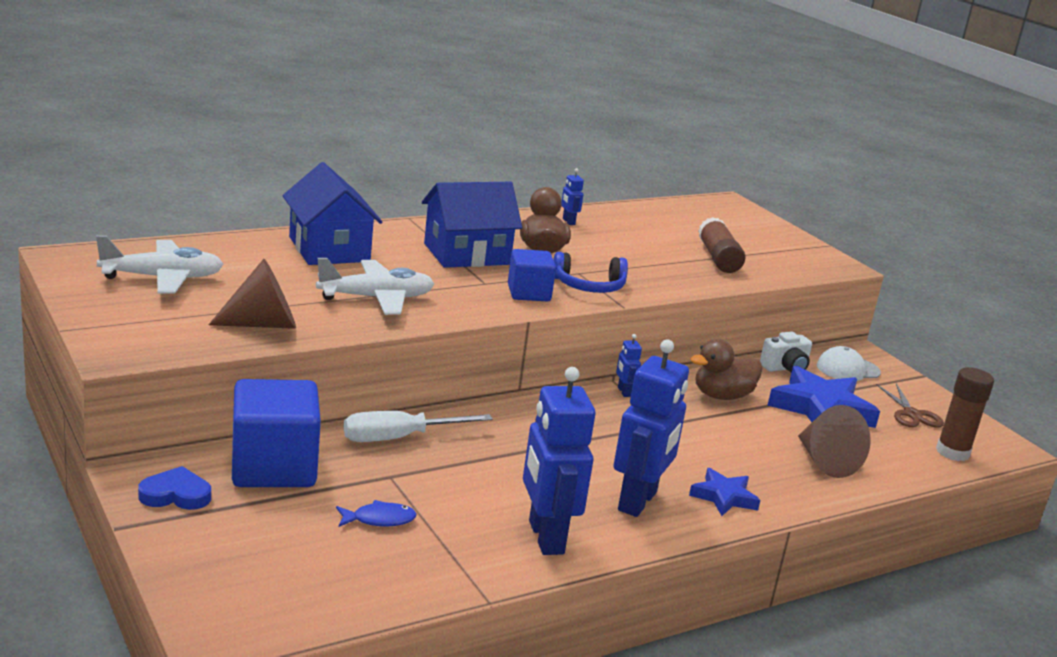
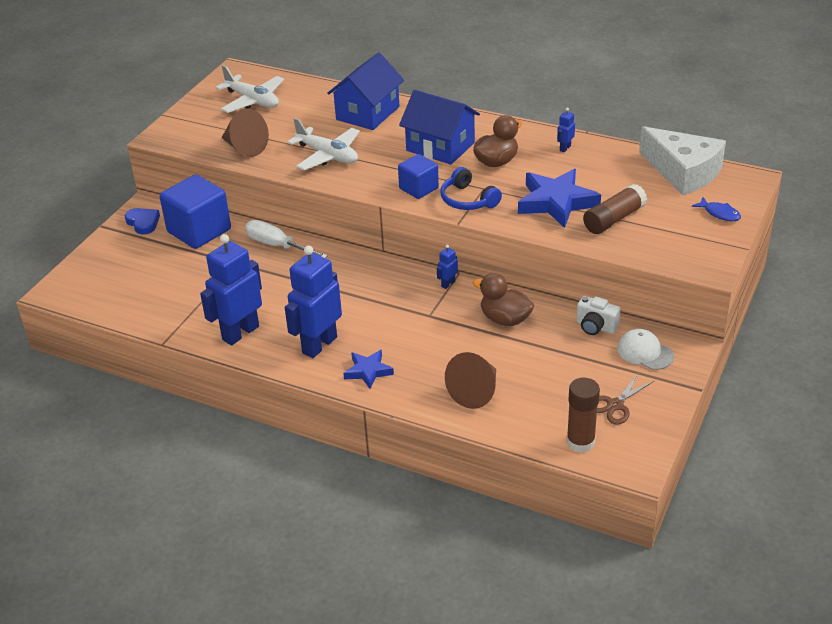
camera: 60 degrees right, 15 degrees up
blue fish [336,500,417,527] -> blue fish moved to [692,197,741,221]
blue robot [613,339,689,517] -> blue robot turned 135 degrees clockwise [285,246,342,358]
blue star [767,366,880,428] -> blue star moved to [518,169,601,228]
none -> white cheese [639,126,726,196]

